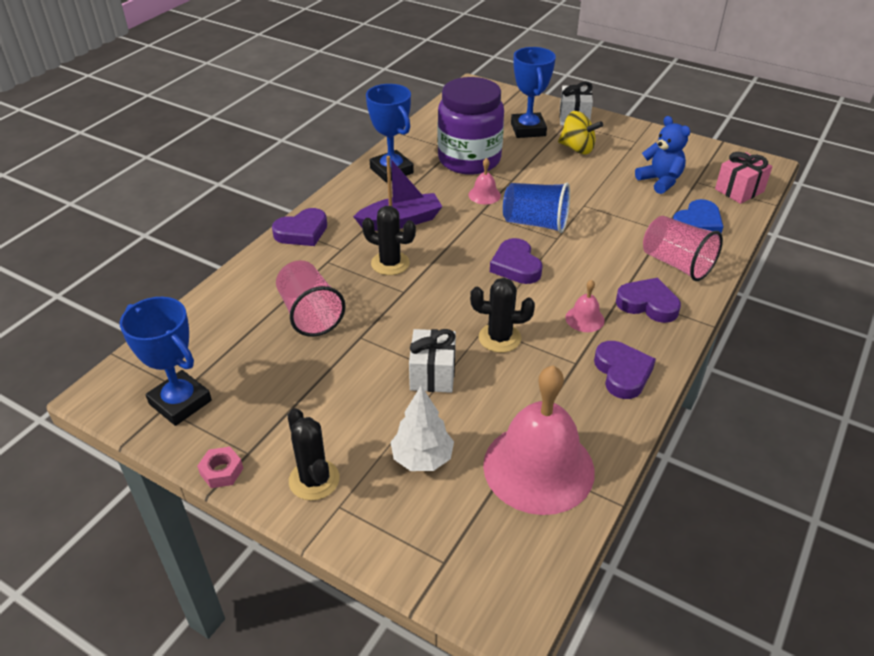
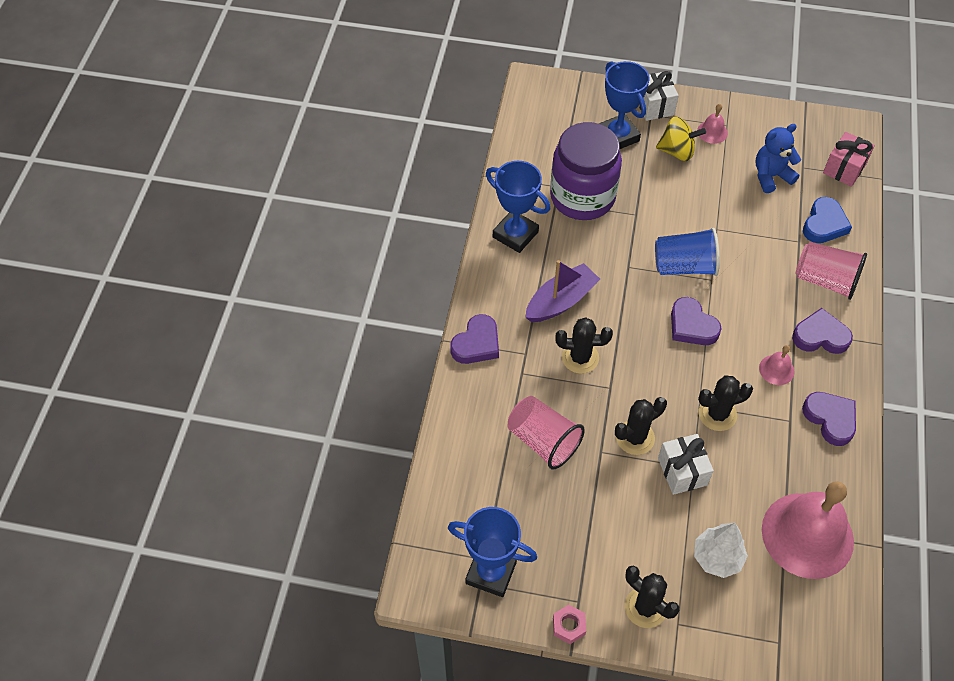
camera: 20 degrees left, 15 degrees up
pink bell [469,158,501,204] -> pink bell moved to [697,104,728,144]
blue teddy bear [635,116,690,194] -> blue teddy bear turned 60 degrees counterclockwise [756,124,801,193]
none -> black cactus [615,397,667,455]

